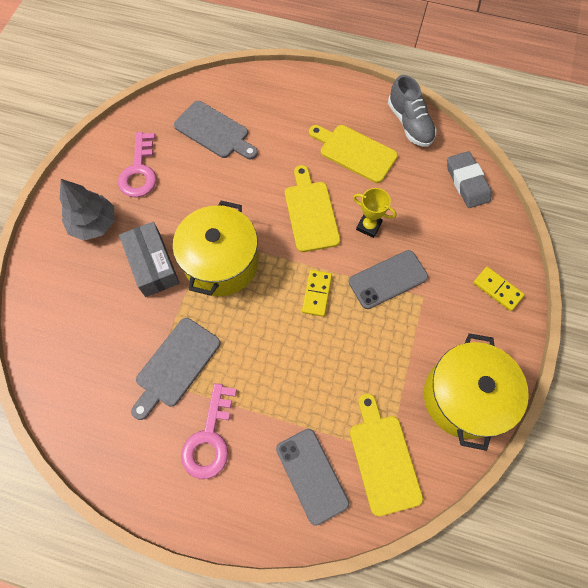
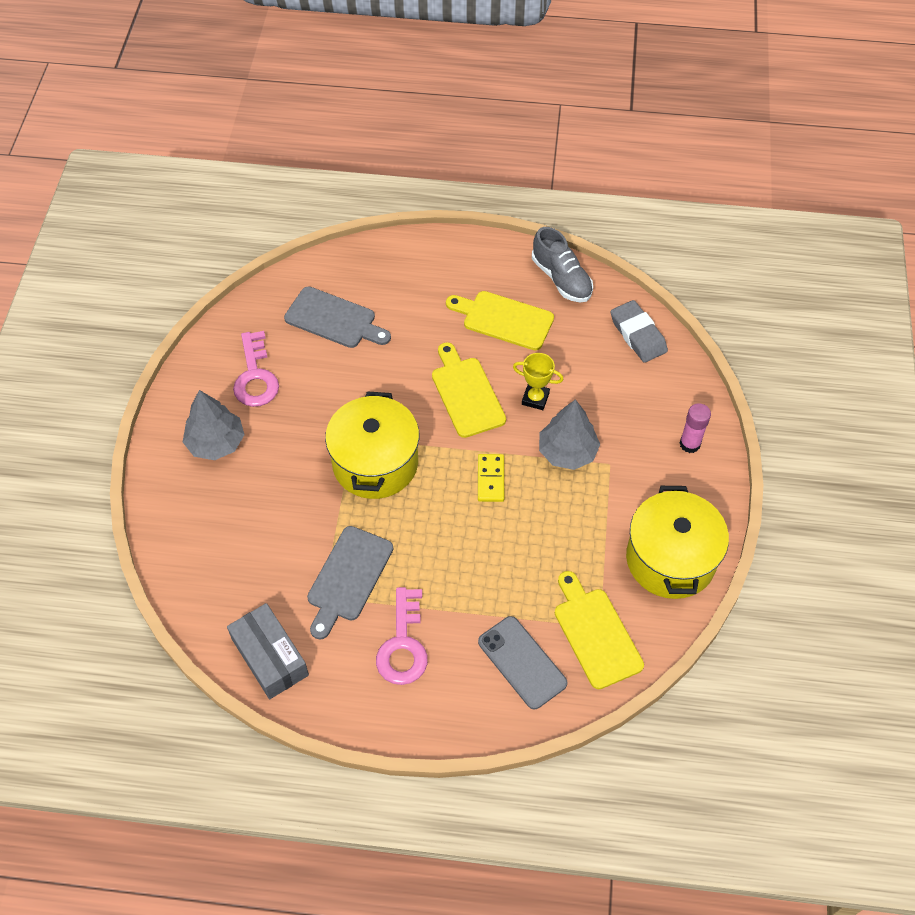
camera: 10 degrees left, 10 degrees down
grey box [119,222,180,297] -> grey box moved to [227,603,309,699]
grey phone [349,250,428,309] -> grey tree [539,399,600,470]
yellow domino [473,267,525,311] -> pink glue stick [680,403,711,453]

